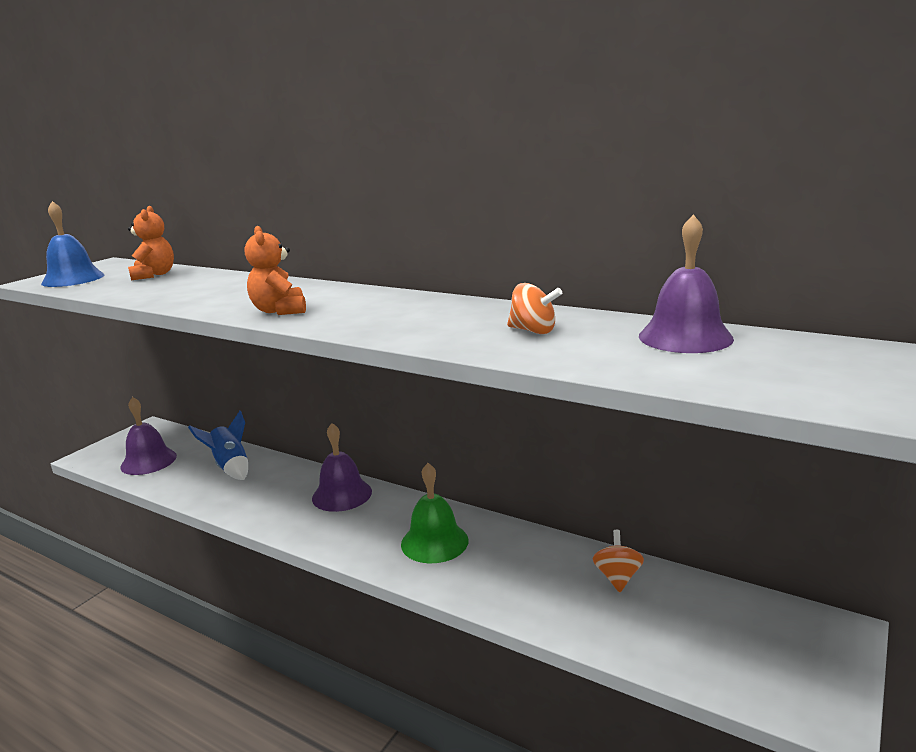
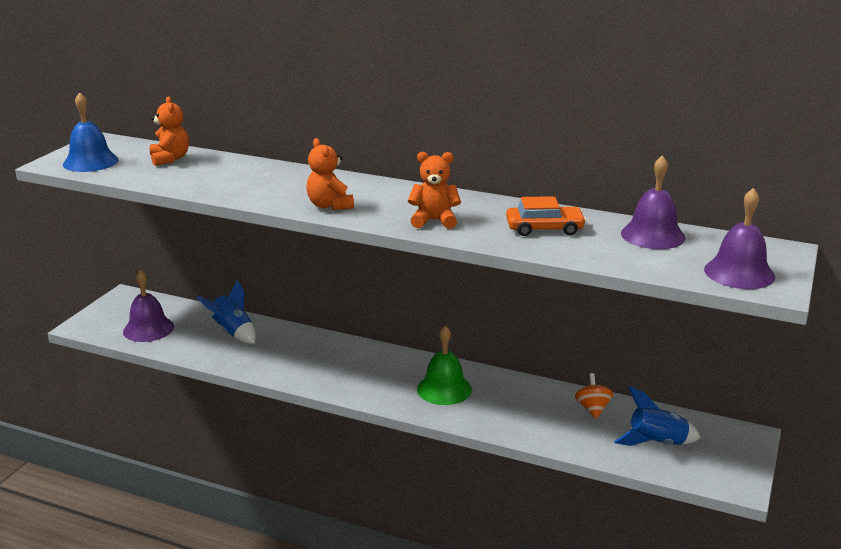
camera: 10 degrees left, 5 degrees up
purple bell [312,423,372,512] -> purple bell moved to [704,188,775,289]
orange spinning top [507,283,562,334] -> orange car [506,196,586,236]
none -> orange teddy bear [408,152,461,229]
none -> blue rocket [614,386,701,446]

